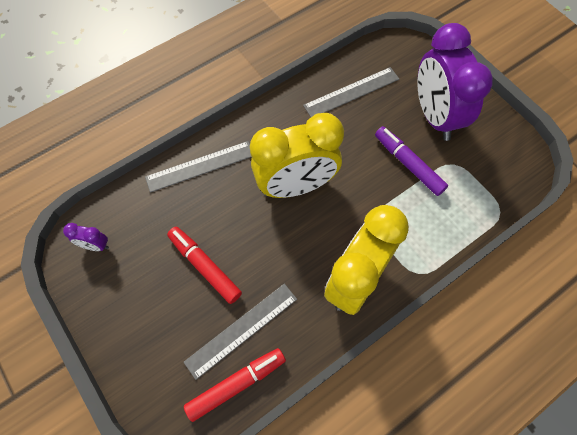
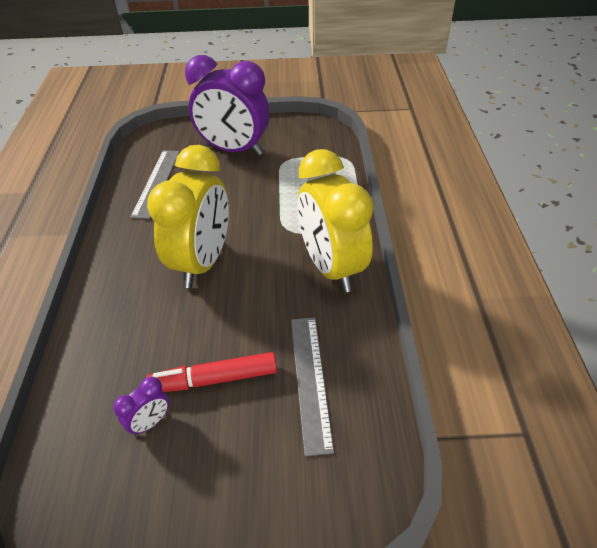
camera: 55 degrees left, 20 degrees down
purple clock [63,223,109,251] -> purple clock moved to [113,377,169,436]
grey ruler [145,141,251,193] -> none
red marker [184,348,286,422] -> none
purple marker [375,126,448,196] -> none

